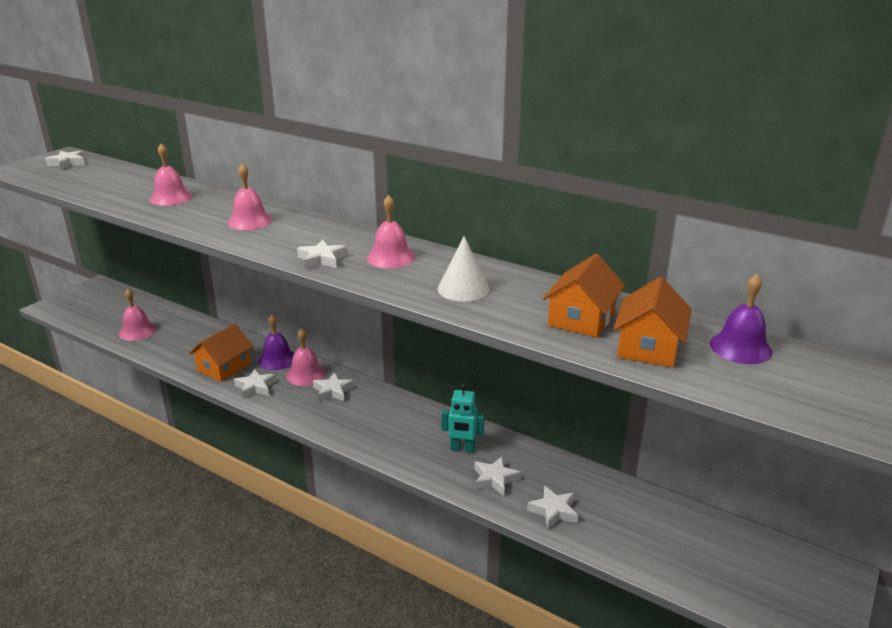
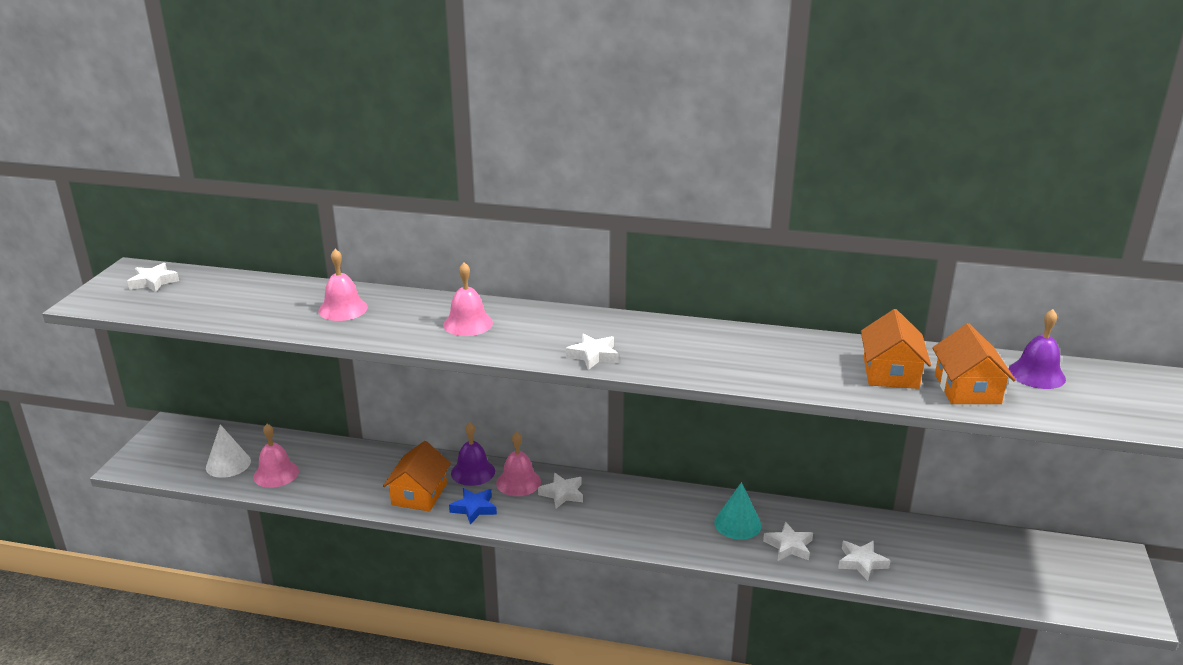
camera: 20 degrees left, 0 degrees up
white star [234,369,276,399] -> blue star [449,488,497,525]
pink bell [367,195,415,268] -> none
white cone [438,236,490,302] -> white cone moved to [206,424,251,478]
turquoise robot [441,383,484,453] -> turquoise cone [714,482,762,540]

